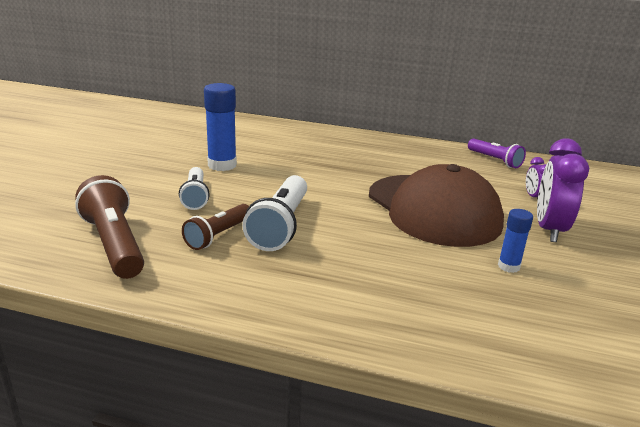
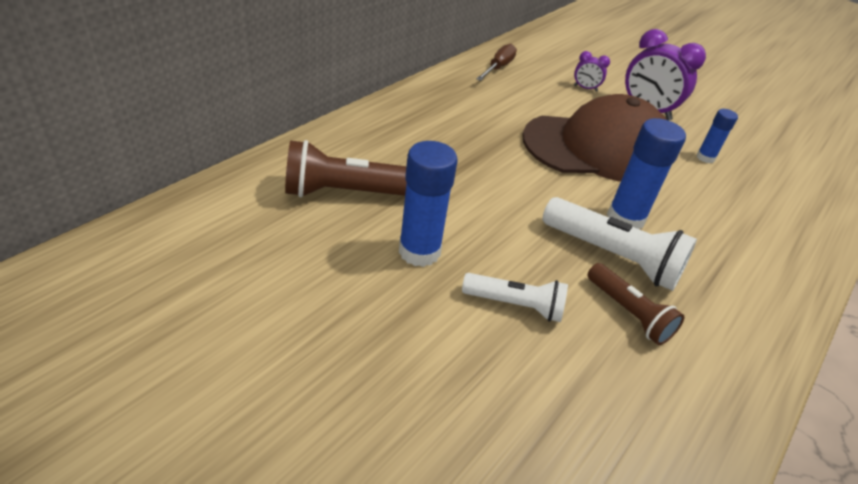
camera: 70 degrees left, 15 degrees up
brown flashlight [75,175,144,279] -> brown flashlight moved to [285,140,407,198]
purple flashlight [468,138,526,168] -> brown screwdriver [476,44,517,81]
none -> blue glue stick [607,118,686,229]

